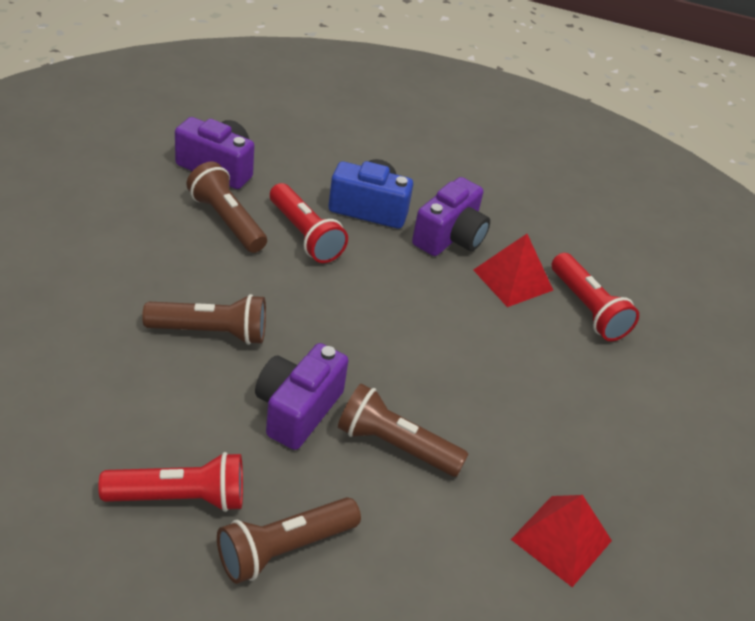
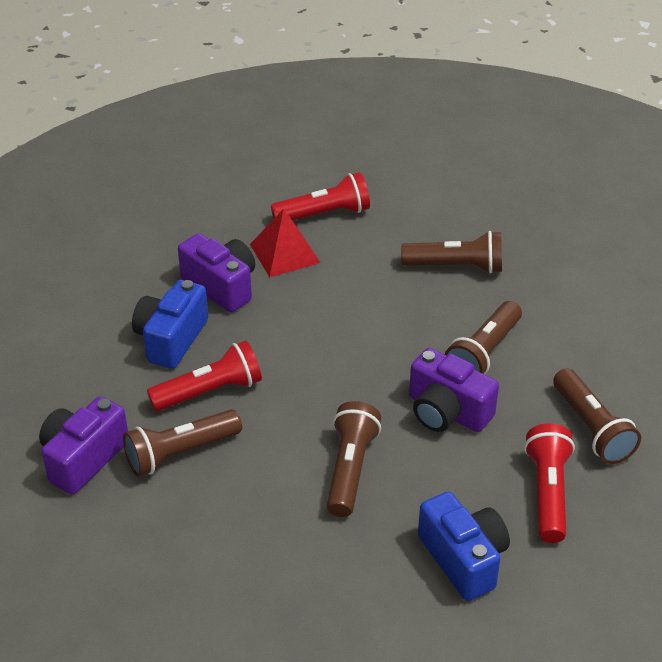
camera: 75 degrees left, 0 degrees up
red pyramid [511,495,612,587] -> none
none -> brown flashlight [401,231,502,274]
none -> blue camera [418,491,510,601]

